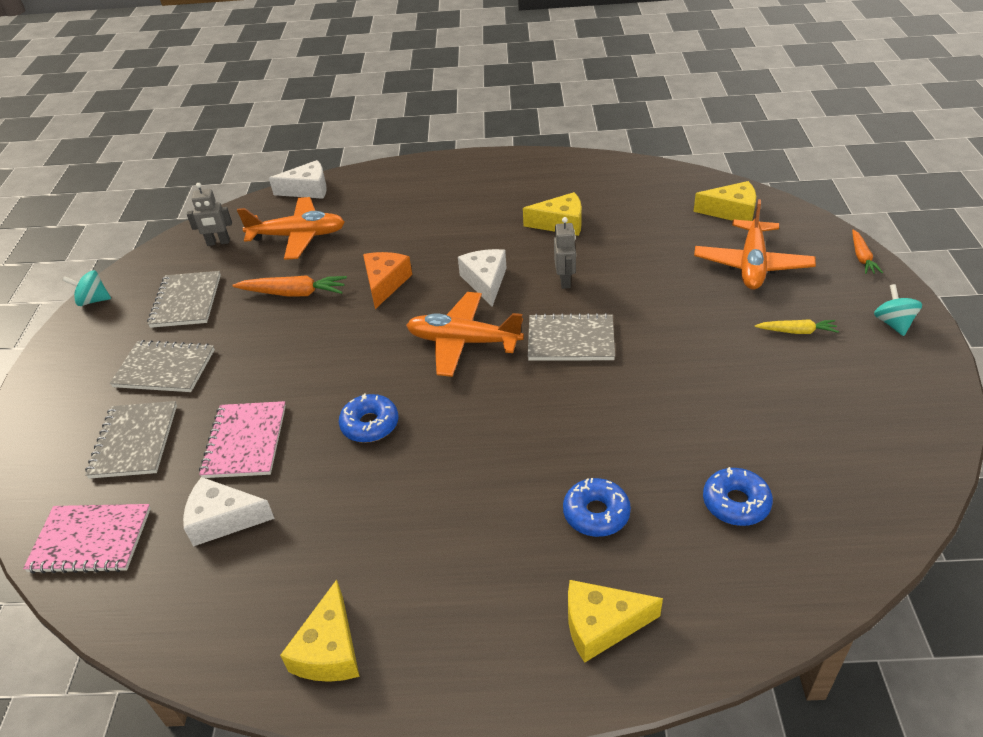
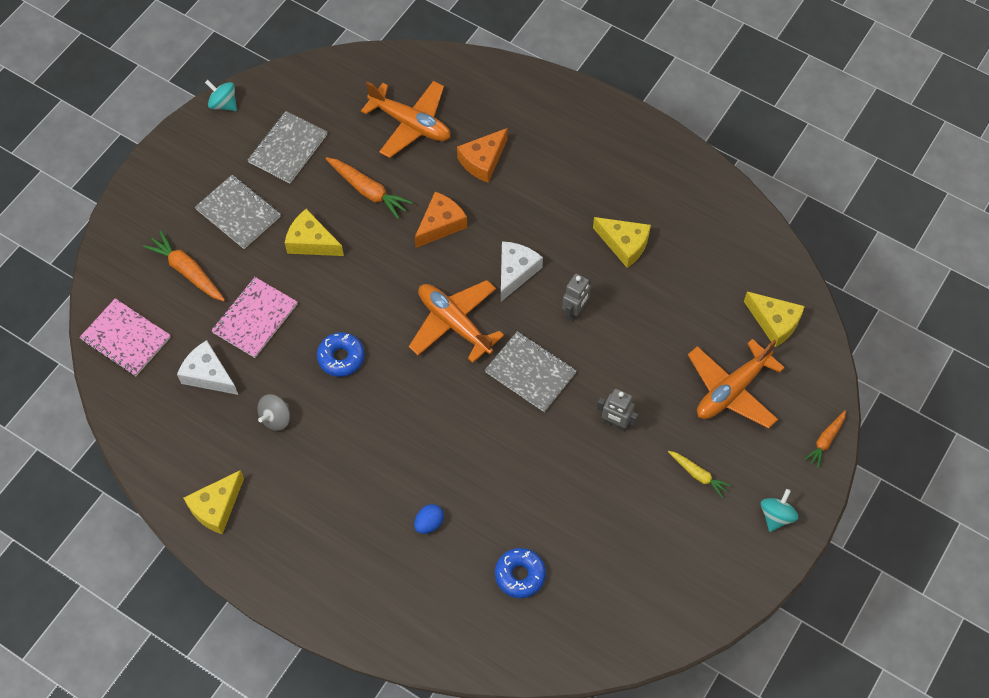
camera: 30 degrees right, 20 degrees up
grey notebook [85,401,177,479] -> orange carrot [143,231,225,301]
grey robot [187,183,232,246] -> grey robot moved to [597,389,638,431]
white cheese [269,160,327,199] -> none
blue donut [563,478,631,537] -> blue egg [414,504,444,534]
yellow cheese [568,580,663,663] -> yellow cheese moved to [285,209,344,256]
none -> grey spinning top [257,394,290,431]
none -> orange cheese [457,128,508,183]

